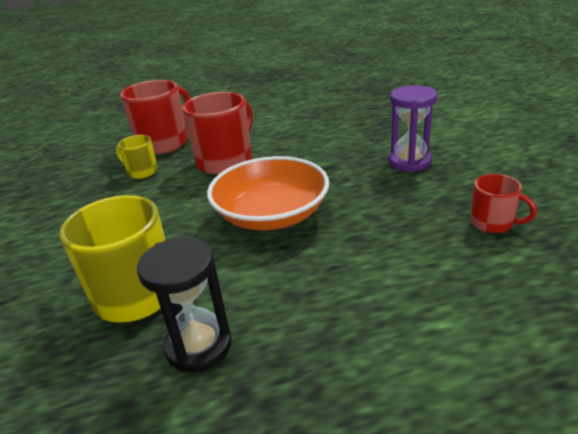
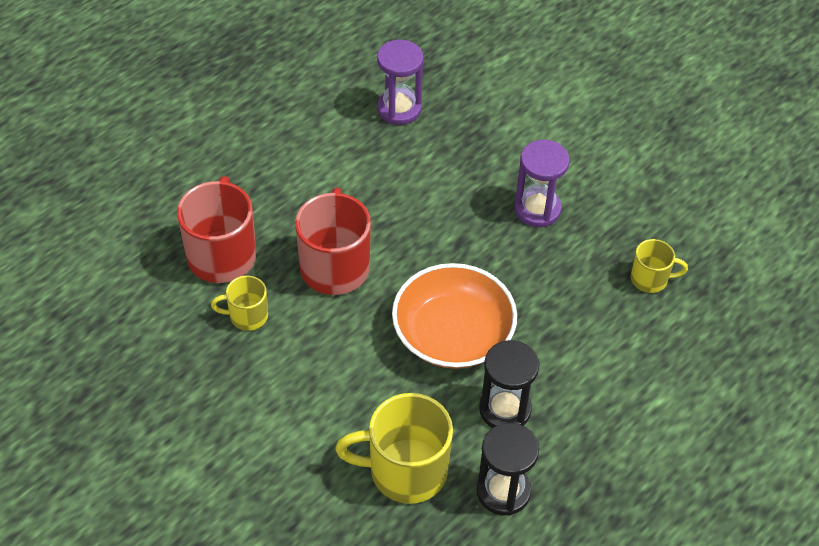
camera: 35 degrees left, 20 degrees up
red mug [470,174,537,233] -> yellow mug [631,239,688,293]
none -> purple hourglass [377,40,423,125]
none -> black hourglass [479,340,539,428]

